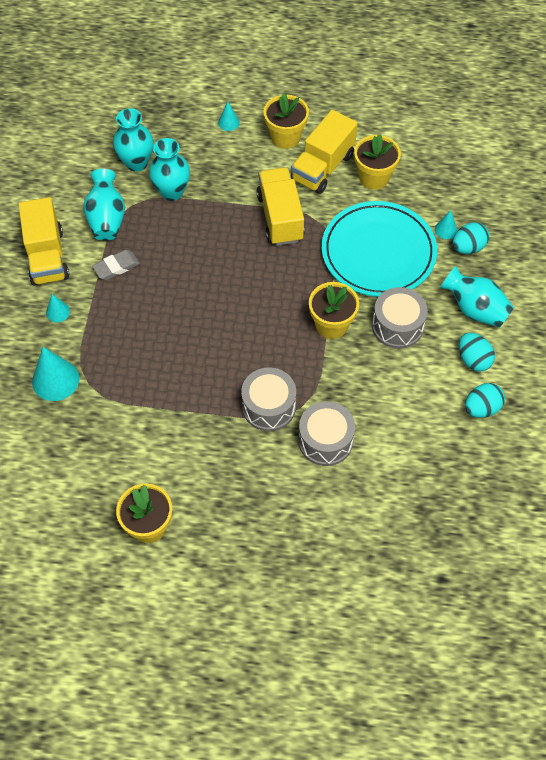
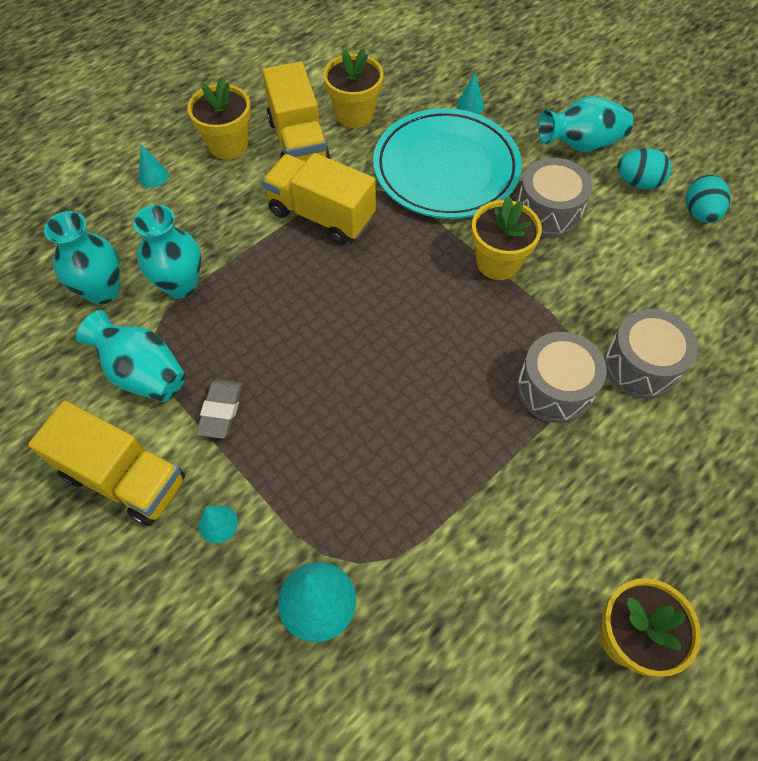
camera: 50 degrees left, 0 degrees up
turquoise egg [453,222,489,254] -> none

